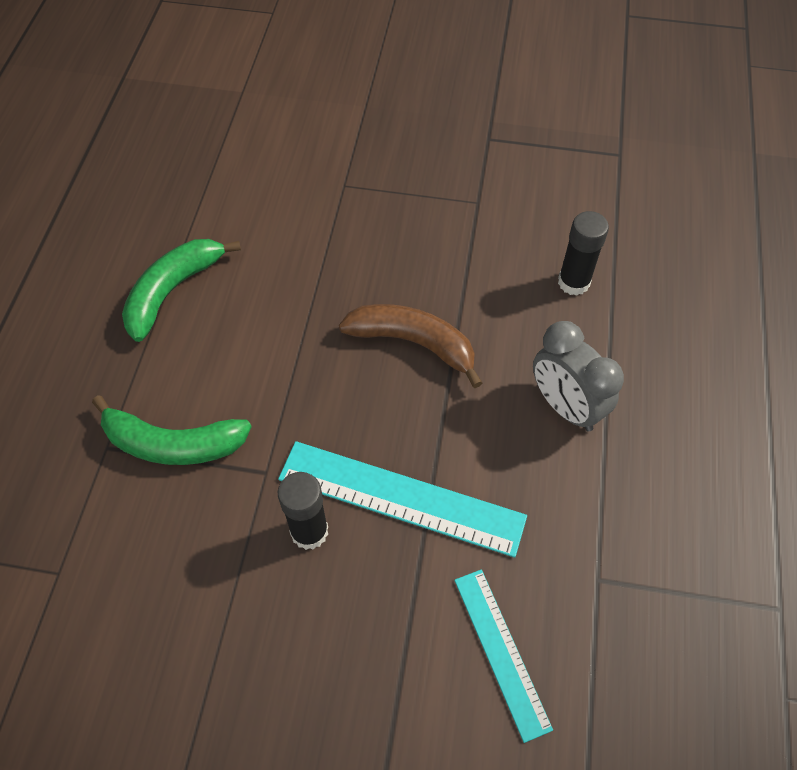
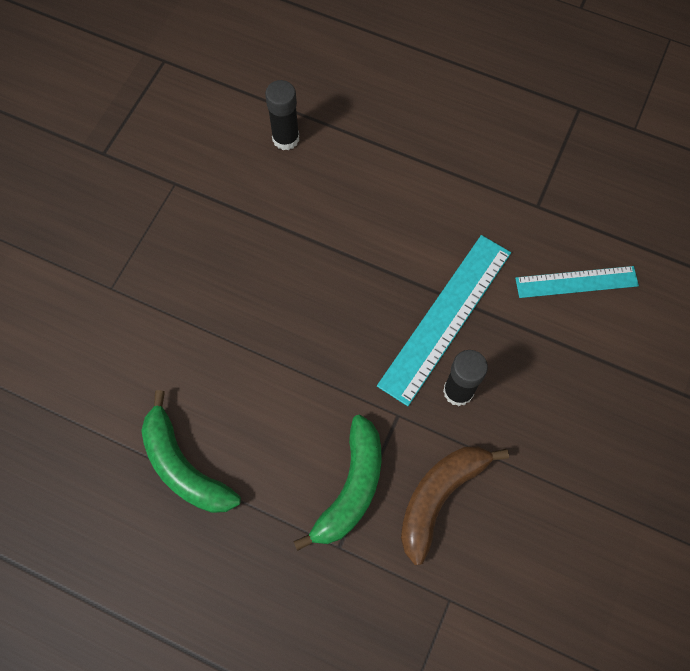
camera: 75 degrees left, 10 degrees up
brown banana [339,304,482,388] -> brown banana moved to [401,446,509,565]
grey clock [533,321,624,432] -> none

